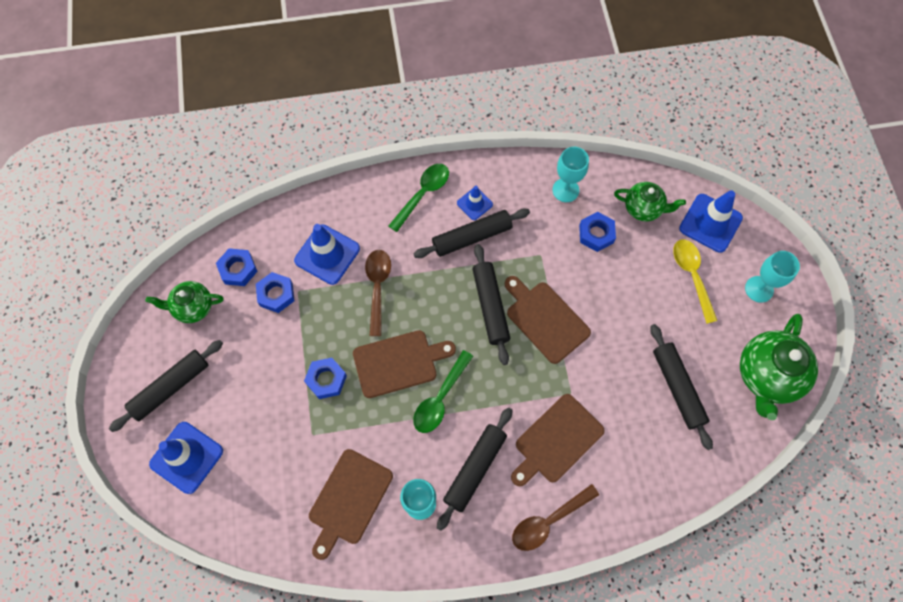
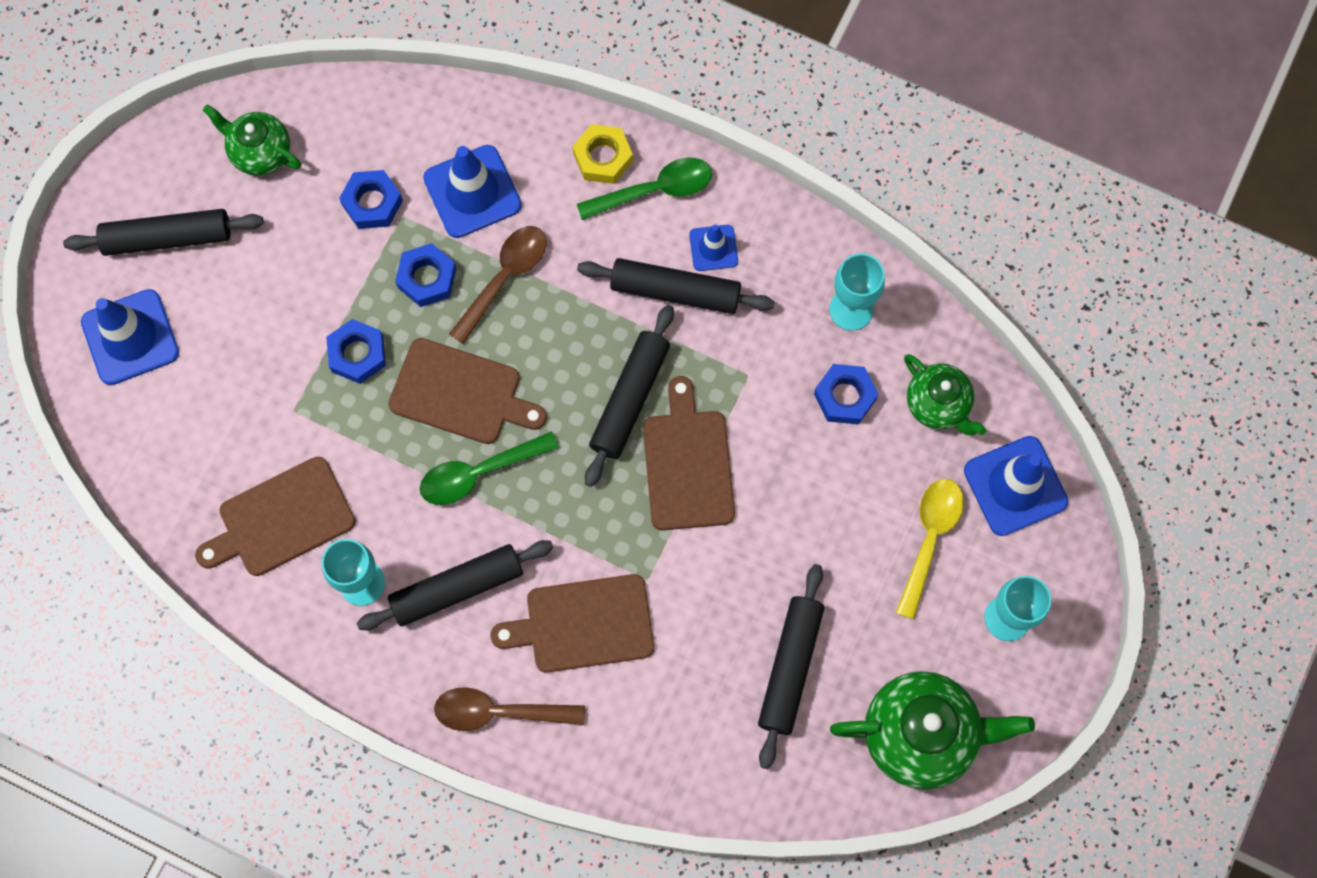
camera: 35 degrees right, 5 degrees up
blue nut [216,248,258,286] -> blue nut moved to [395,243,456,307]
green teapot [740,314,818,420] -> green teapot turned 150 degrees counterclockwise [830,671,1035,789]
none -> yellow nut [572,124,633,184]

